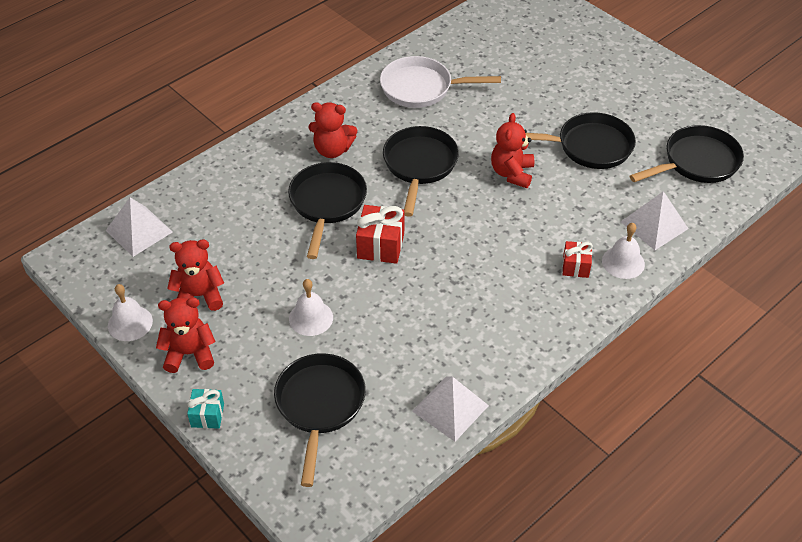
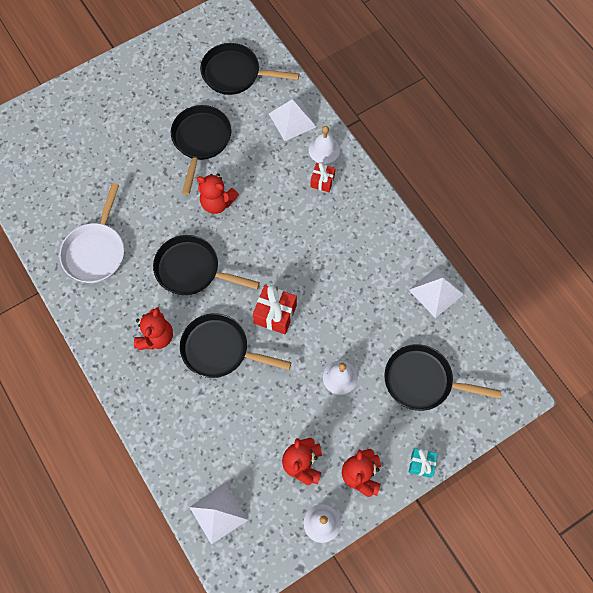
camera: 80 degrees left, 20 degrees up
black pan [629,125,744,183] -> black pan turned 60 degrees counterclockwise [200,43,299,95]

